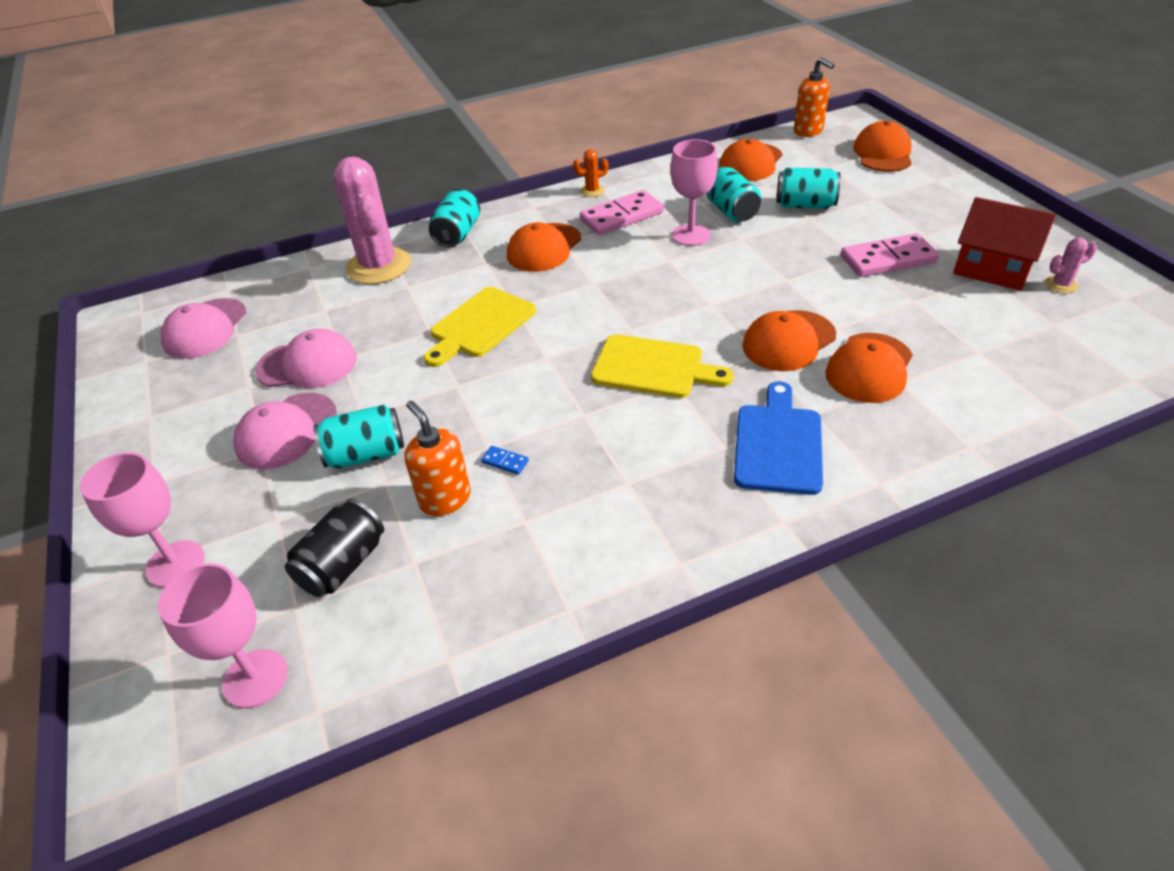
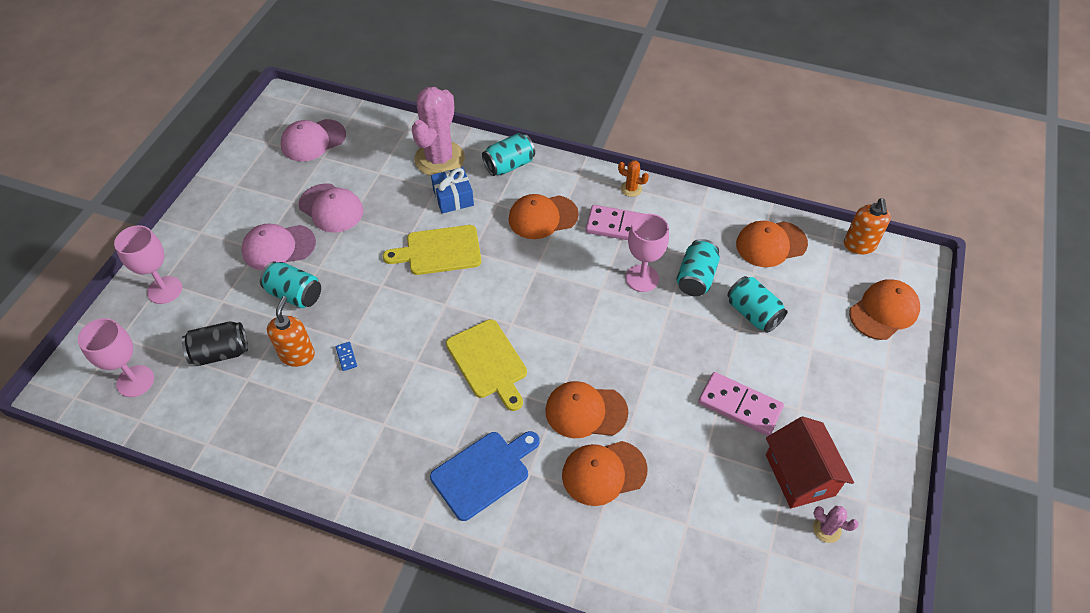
camera: 40 degrees right, 10 degrees up
none -> blue gift [431,167,474,214]

